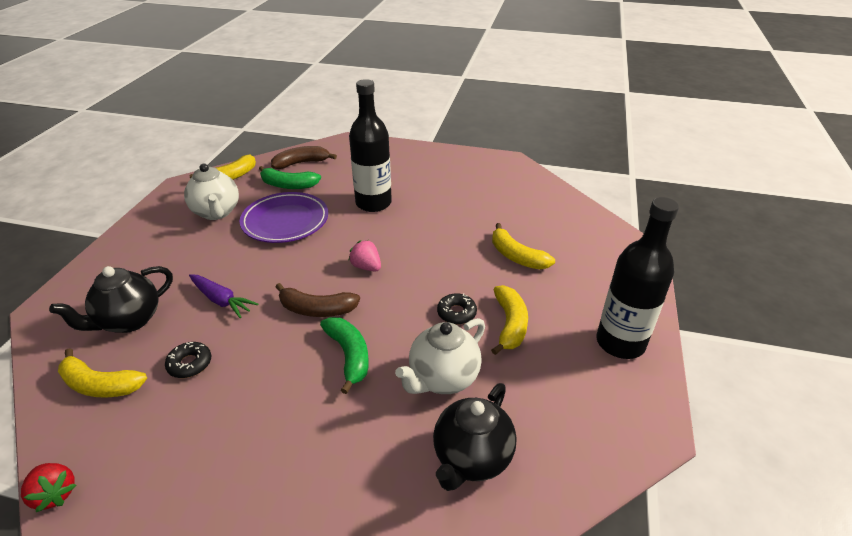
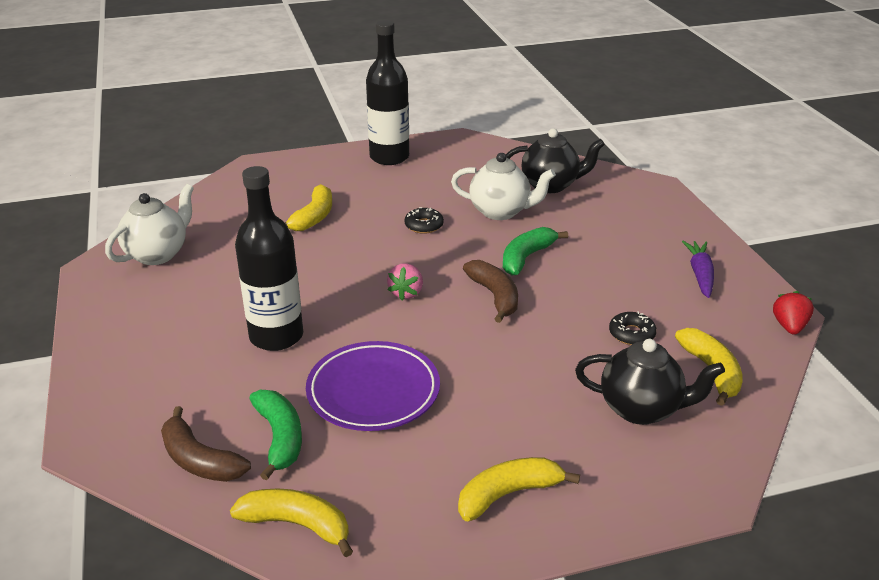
camera: 120 degrees left, 5 degrees down
white teapot [184,164,239,220] -> white teapot moved to [105,184,194,265]
purple carrot [189,274,258,318] -> purple carrot moved to [682,241,714,298]
yellow banana [491,285,528,355] -> yellow banana moved to [458,457,580,521]

